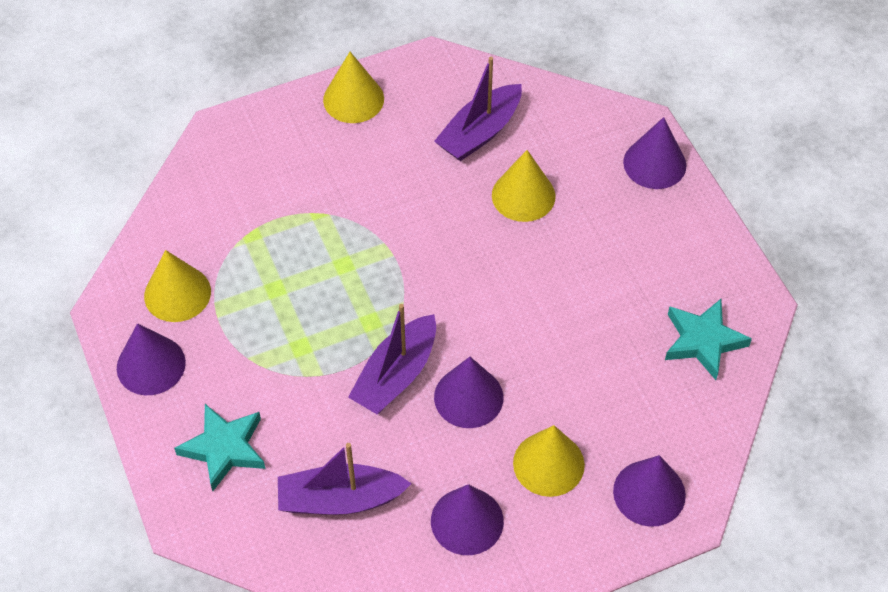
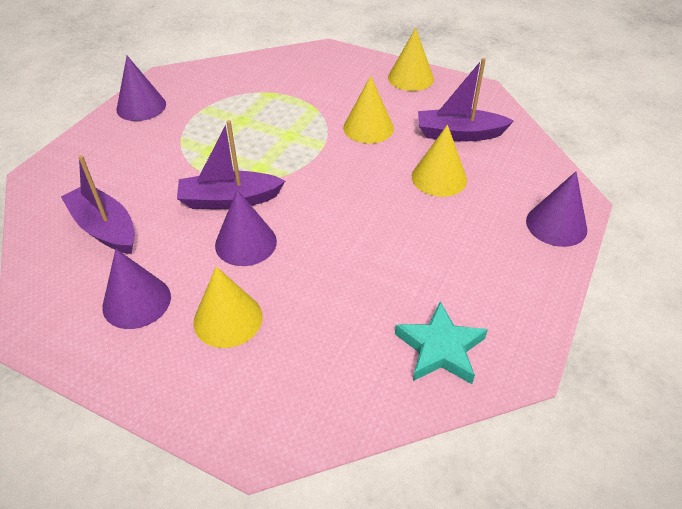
camera: 50 degrees right, 10 degrees down
yellow cone [144,250,211,322] -> yellow cone moved to [343,76,394,144]
turquoise star [174,404,266,491] -> none
purple cone [613,455,686,527] -> none

